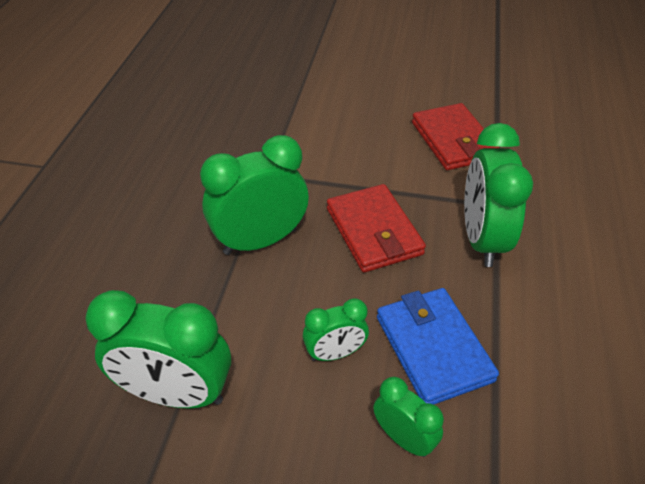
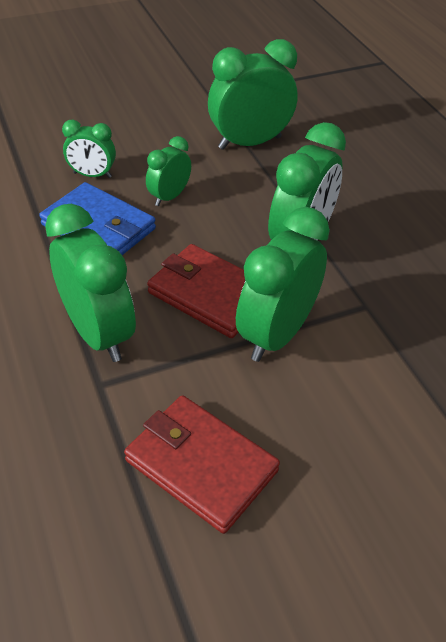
camera: 145 degrees right, 0 degrees up
none -> green clock [236,207,330,362]

